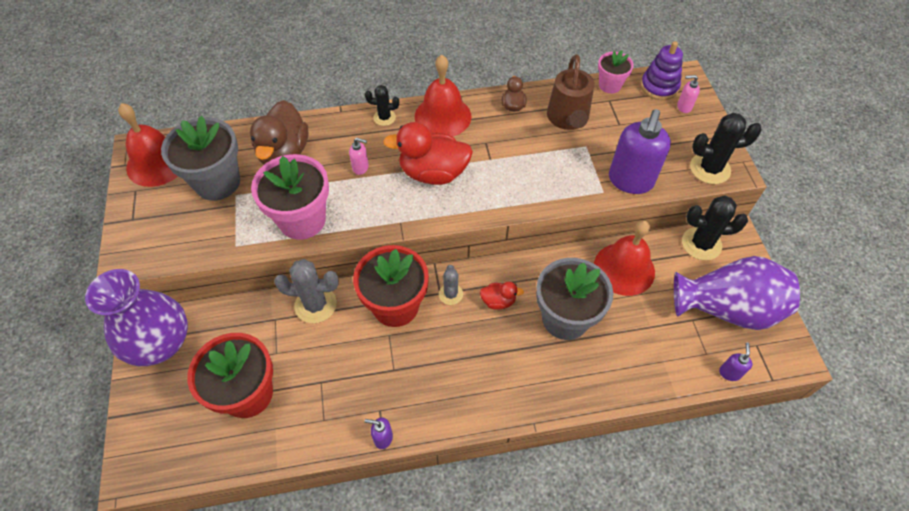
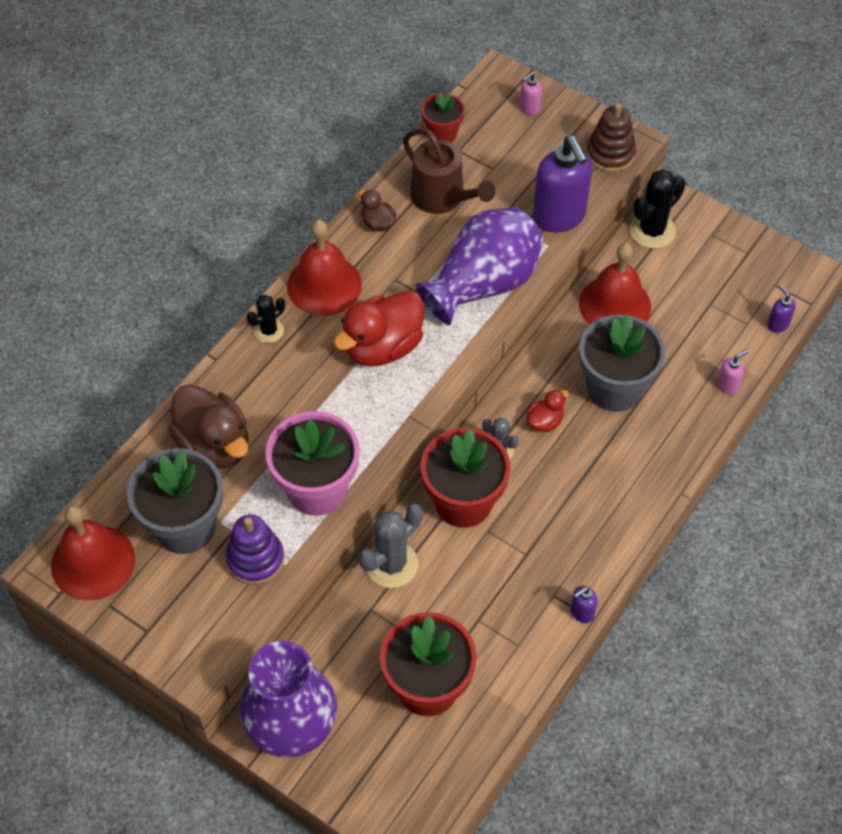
camera: 45 degrees left, 0 degrees up
pink soap dispenser [349,138,369,175] -> pink soap dispenser moved to [717,349,749,395]
pink flower pot [598,50,634,93] -> red flower pot [421,92,465,143]
purple stacking toy [641,41,683,100] -> purple stacking toy moved to [226,514,284,585]
purple vase [674,256,800,330] -> purple vase moved to [415,207,544,325]
black cactus [690,113,762,184] -> brown stacking toy [586,103,636,172]

